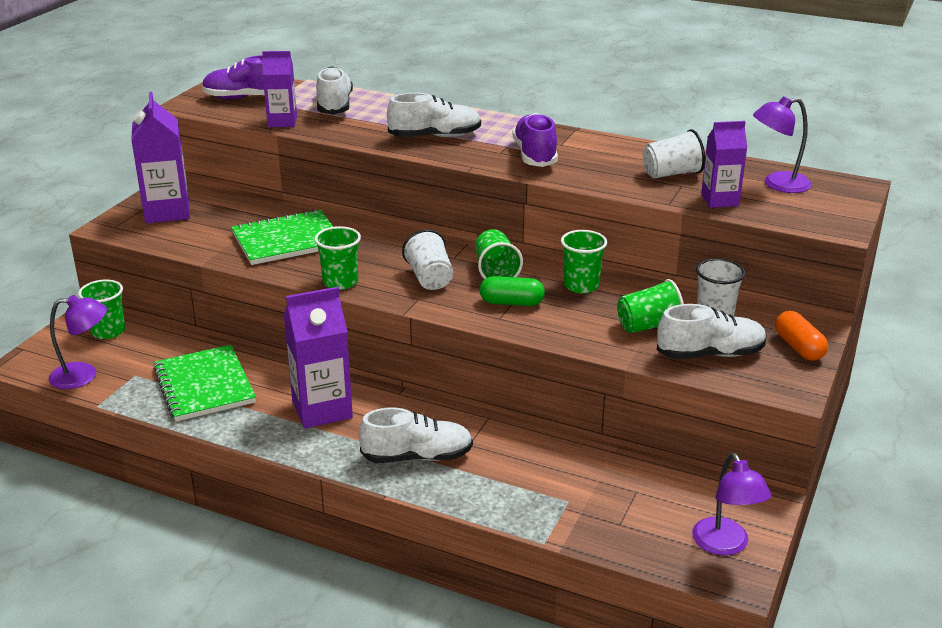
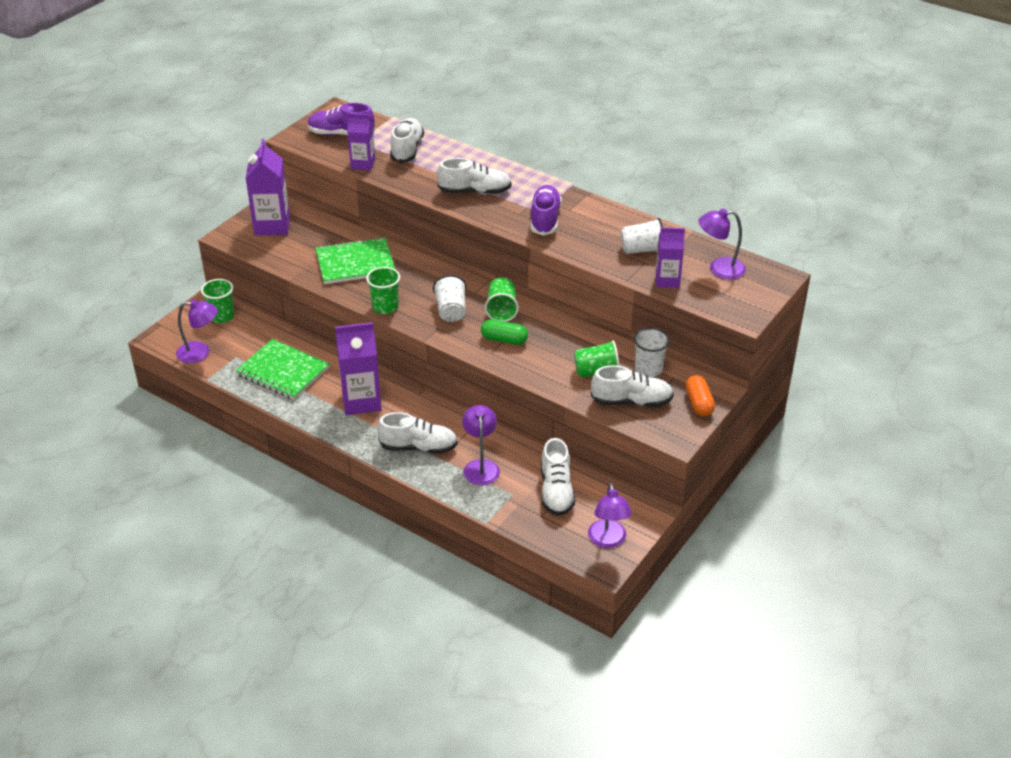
camera: 10 degrees right, 10 degrees up
green notebook [153,345,256,421] -> green notebook turned 45 degrees counterclockwise [236,339,330,400]
green cup [561,230,607,293] -> none
none -> purple lamp [462,405,500,485]
none -> white shoe [541,438,575,516]

